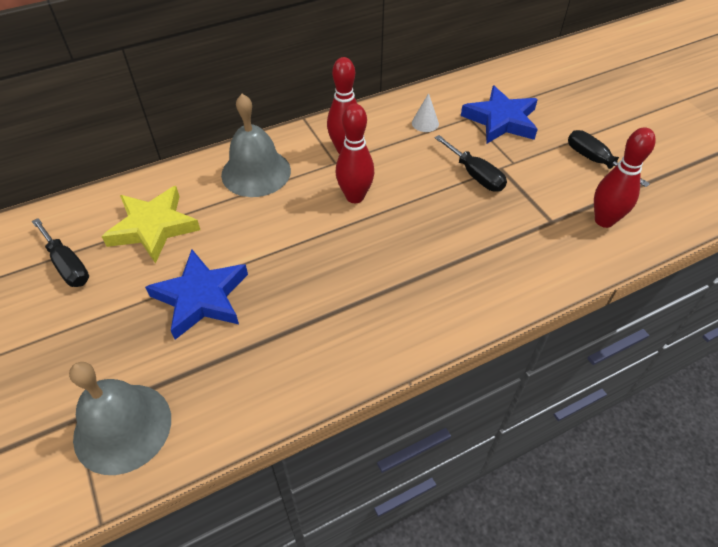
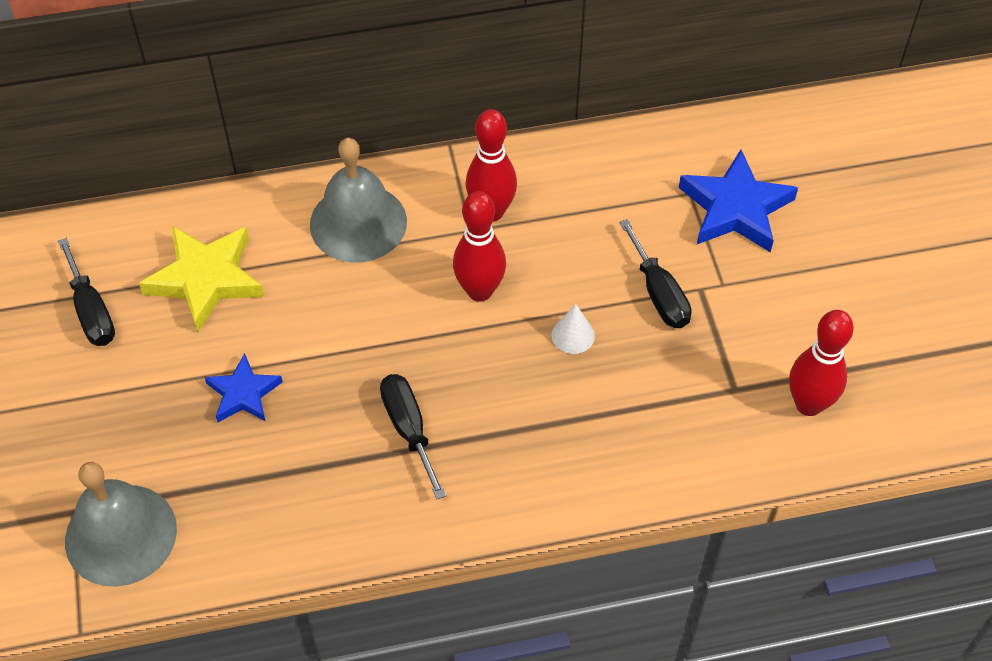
camera: 15 degrees right, 5 degrees up
blue star [145,250,248,340] -> blue star [204,353,283,422], size x0.60
white cone [412,93,439,132] -> white cone moved to [552,304,595,354]
black screwdriver [568,130,650,187] -> black screwdriver moved to [380,374,446,499]

